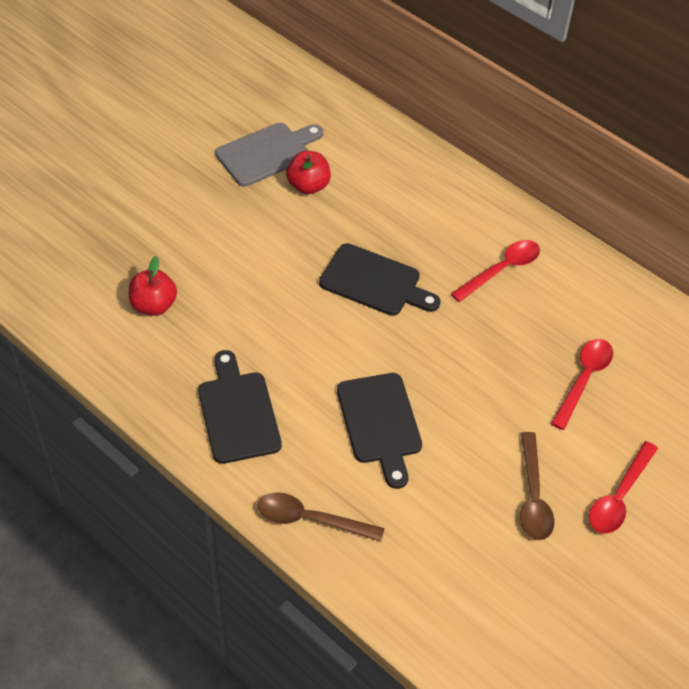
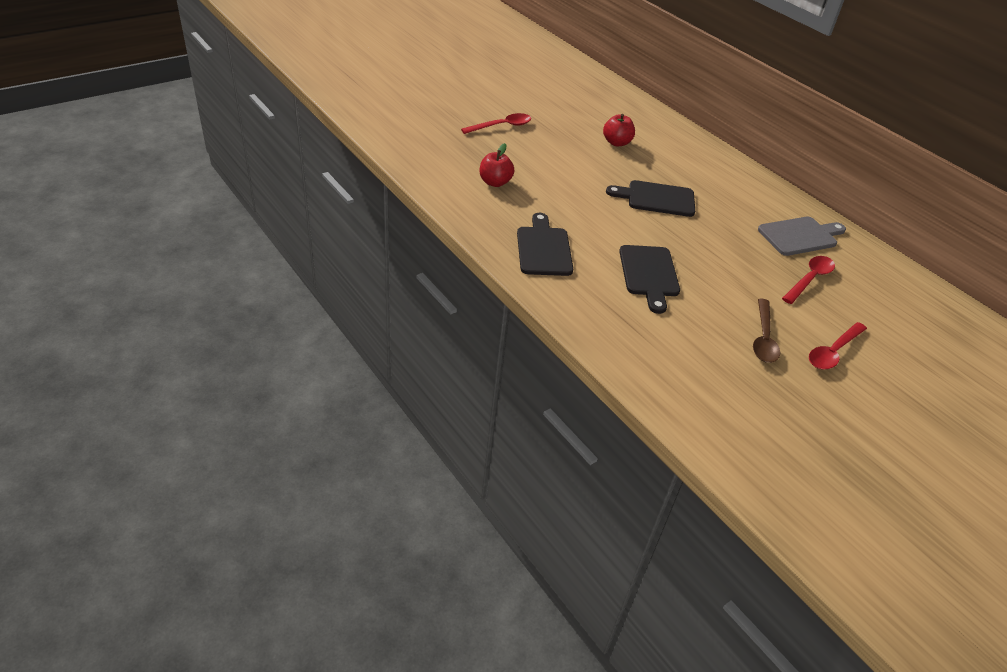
camera: 10 degrees right, 10 degrees down
grey cutting board [215,123,323,187] -> grey cutting board moved to [758,217,846,256]
brown spoon [258,492,384,542] -> none
black cutting board [319,243,440,316] -> black cutting board turned 150 degrees clockwise [606,180,695,217]
red spoon [451,240,540,302] -> red spoon moved to [461,113,531,134]

